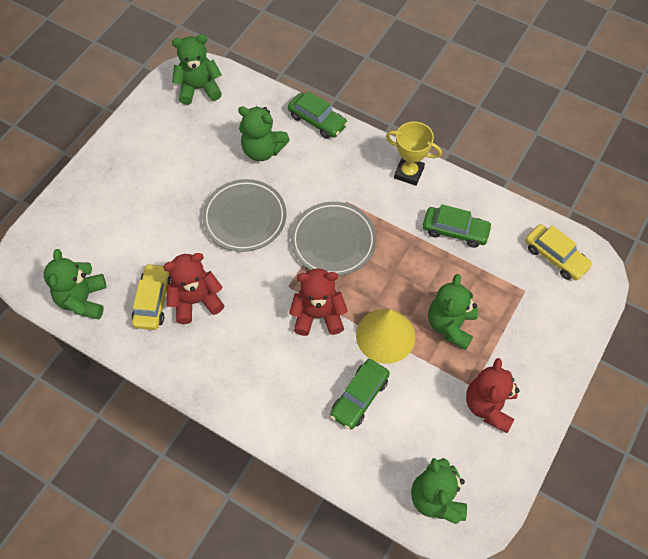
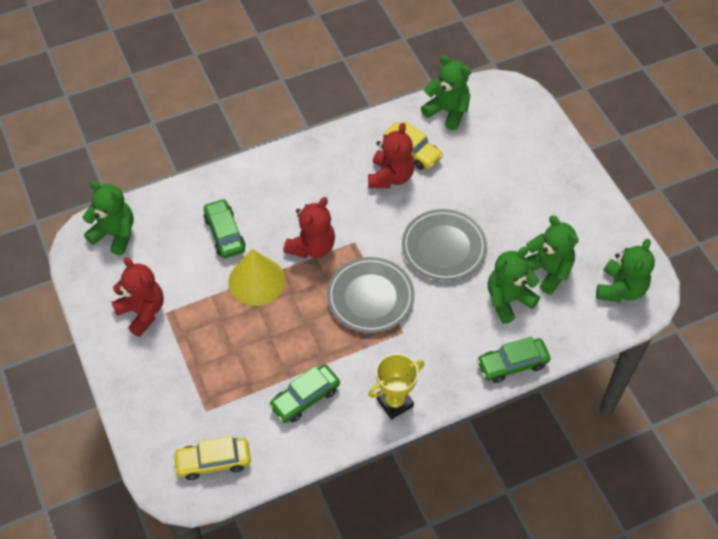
camera: 125 degrees right, 5 degrees down
green teddy bear [428,274,478,350] -> green teddy bear moved to [526,215,579,295]

